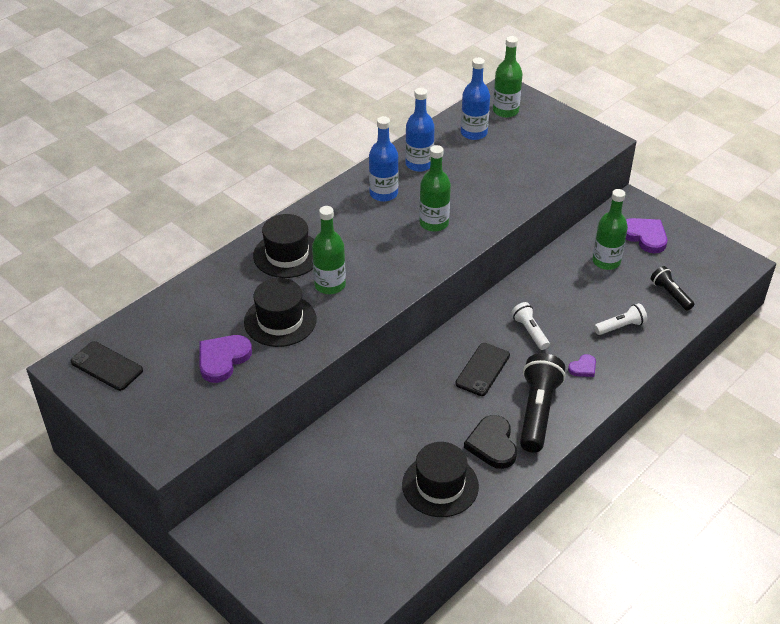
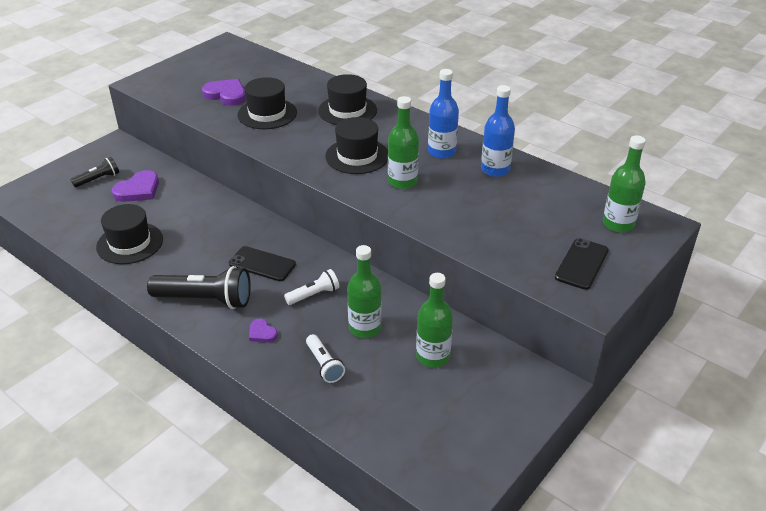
camera: 85 degrees right, 5 degrees down
black phone [70,341,143,391] -> black phone moved to [555,238,609,290]
green bottle [312,206,346,294] -> green bottle moved to [347,245,382,338]
blue bottle [461,57,490,140] -> none
black heart [464,415,517,469] -> none
purple heart [626,218,667,253] -> purple heart moved to [112,170,159,202]
black flashlight [651,266,694,310] -> black flashlight moved to [71,157,119,187]
none -> black hat [325,117,388,174]

